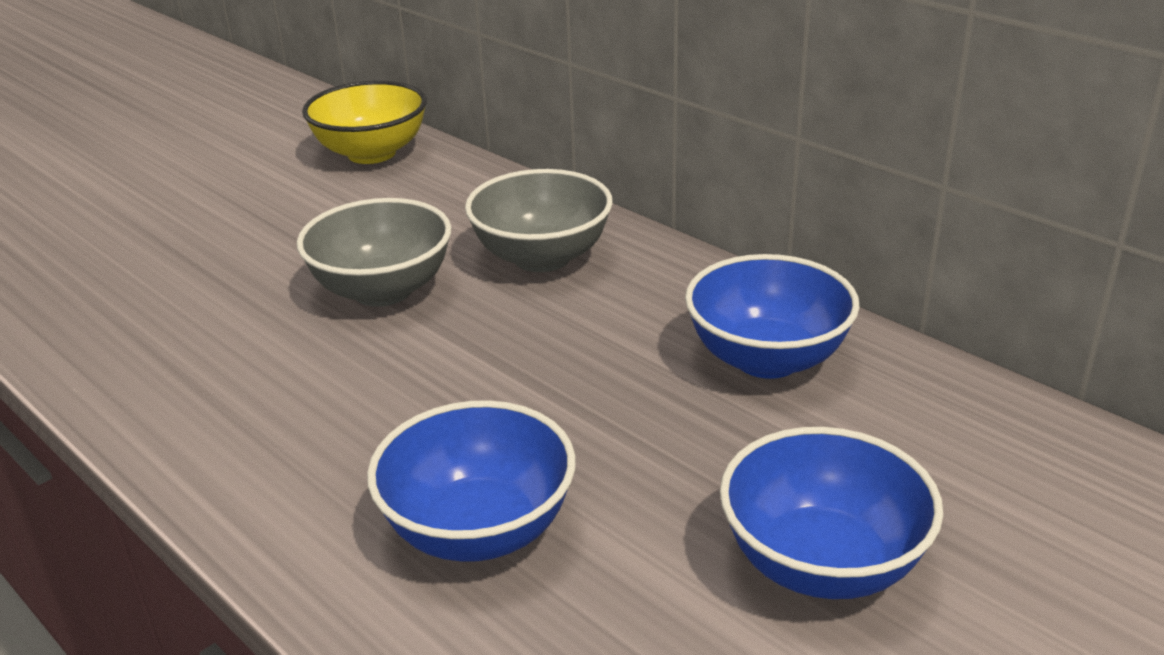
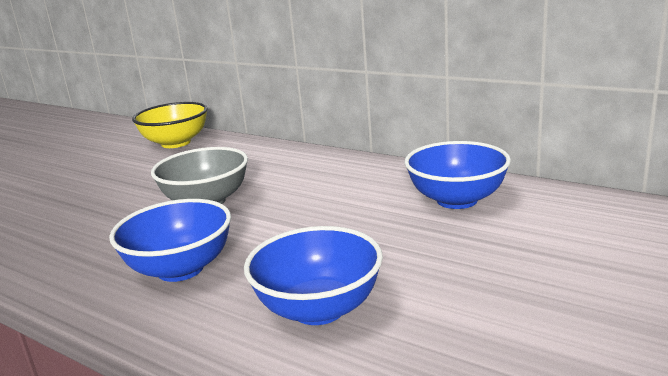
camera: 10 degrees left, 10 degrees down
grey bowl [465,169,613,272] -> none
blue bowl [720,427,943,599] -> blue bowl moved to [109,199,231,282]

